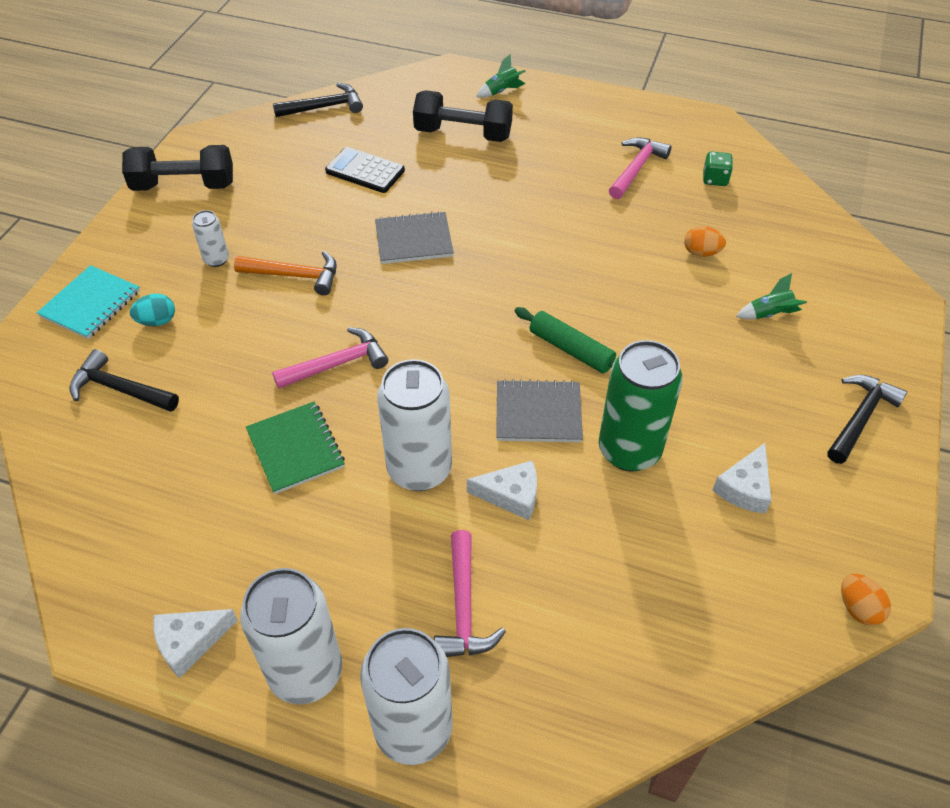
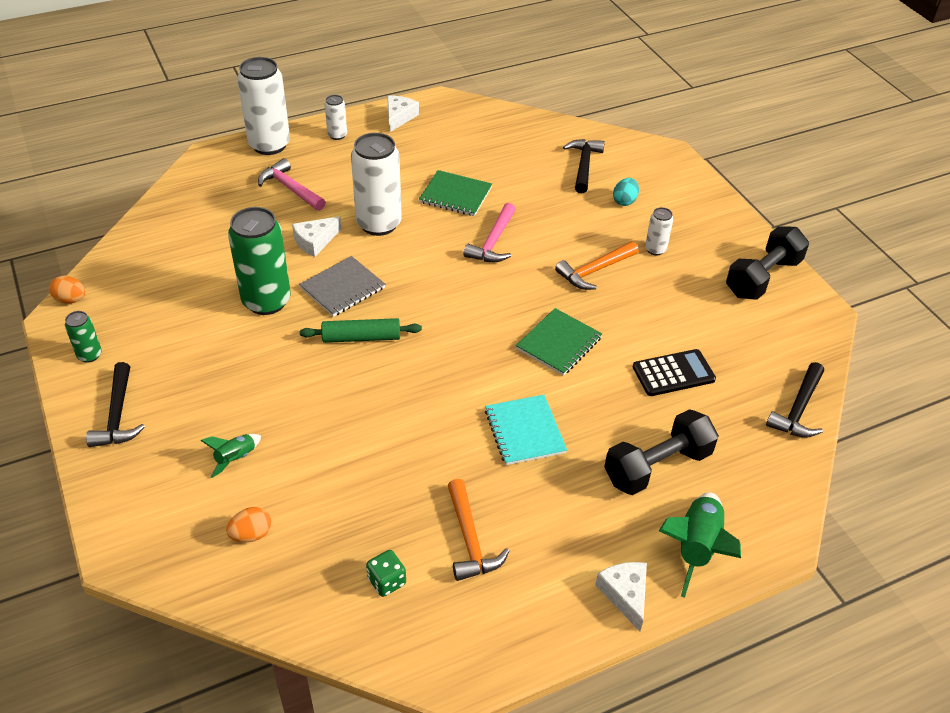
camera: 135 degrees right, 5 degrees down
turquoise notebook [37,265,140,339] -> turquoise notebook moved to [485,395,567,465]
black hammer [69,349,179,412] -> black hammer turned 60 degrees counterclockwise [563,139,605,193]
white can [240,568,342,705] -> white can [325,95,347,140], size x0.48
grey notebook [375,211,454,264] -> green notebook [516,308,602,376]
green rocket [476,54,525,98] -> green rocket [659,492,741,598], size x1.82
pink hammer [609,137,672,199] -> orange hammer [447,479,509,581]
orange egg [684,226,726,257] -> orange egg moved to [226,507,271,542]
white cheese [712,443,772,514] -> white cheese moved to [595,562,647,632]
none -> green can [65,311,102,363]

